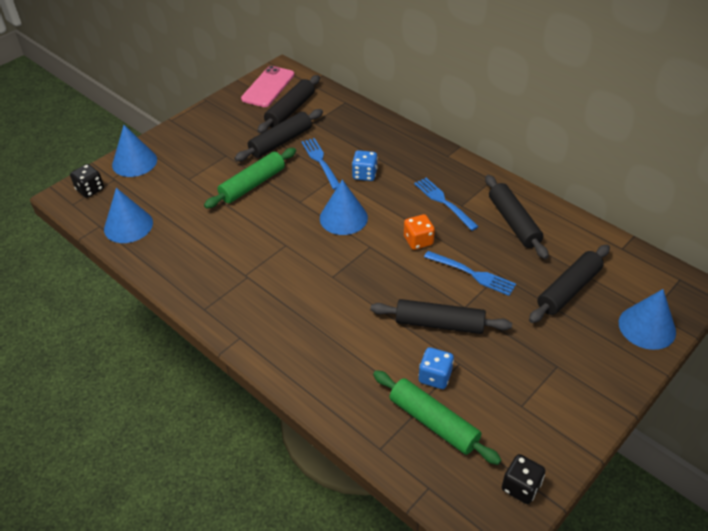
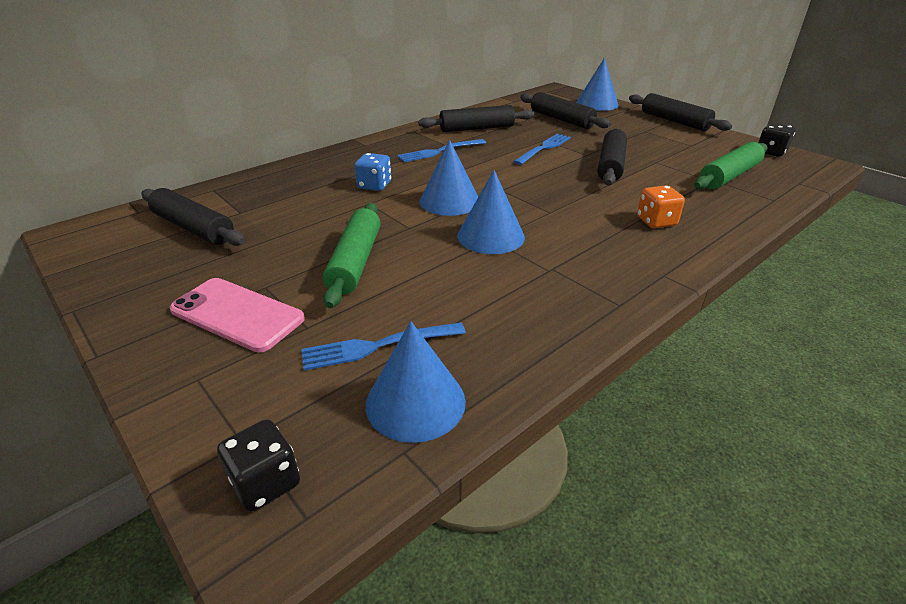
camera: 85 degrees left, 10 degrees down
blue cone [112,125,157,177] -> blue cone moved to [457,170,525,254]
green rolling pin [204,148,296,209] -> green rolling pin turned 45 degrees clockwise [323,203,381,308]
black rolling pin [235,109,323,161] -> black rolling pin moved to [629,93,732,131]
pink phone [241,66,295,107] -> pink phone moved to [170,278,305,352]
blue fork [301,138,340,190] -> blue fork moved to [301,322,466,371]
orange dice [404,214,435,250] -> orange dice moved to [637,186,685,228]
blue dice [418,347,454,389] -> none

